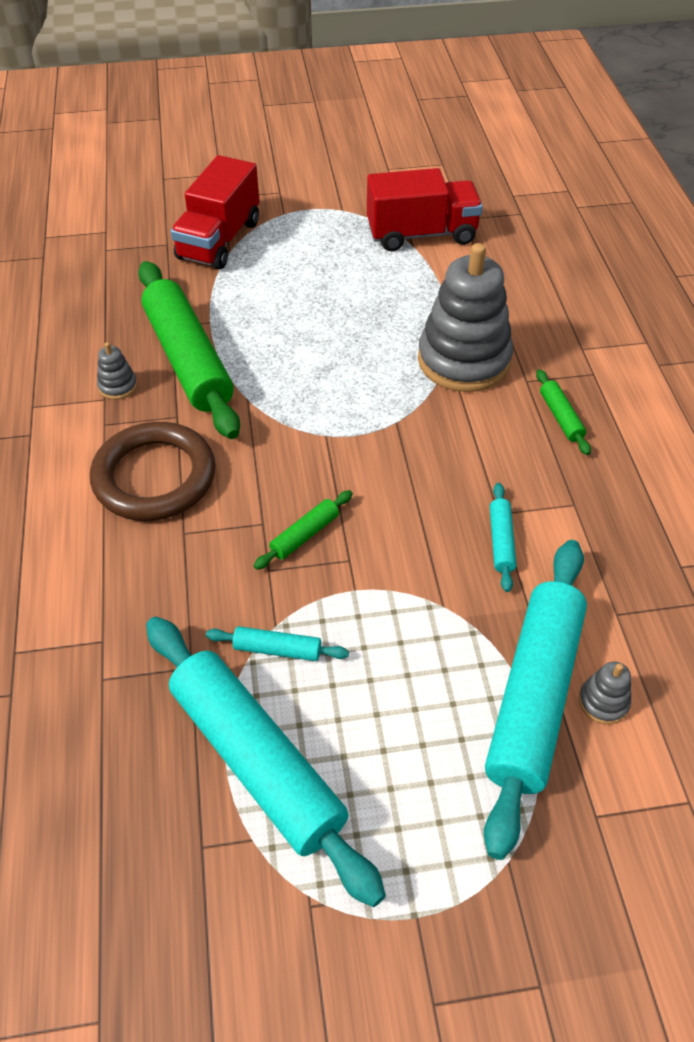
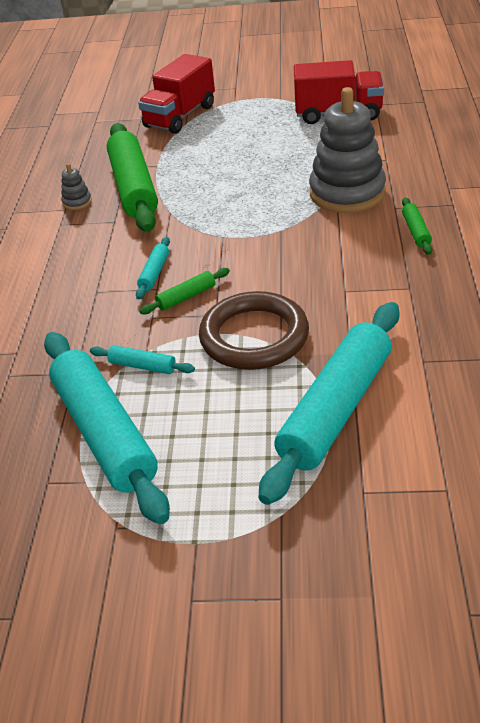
camera: 15 degrees right, 10 degrees down
brown ring [90,422,216,521] -> brown ring moved to [199,291,309,370]
turquoise rolling pin [490,483,517,592] -> turquoise rolling pin moved to [136,237,170,299]
grey stacking toy [579,661,631,724] -> none

